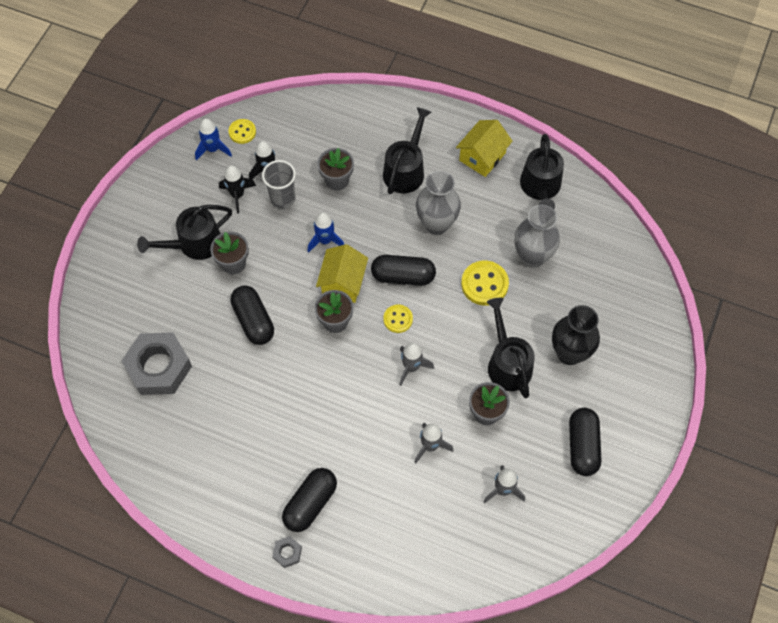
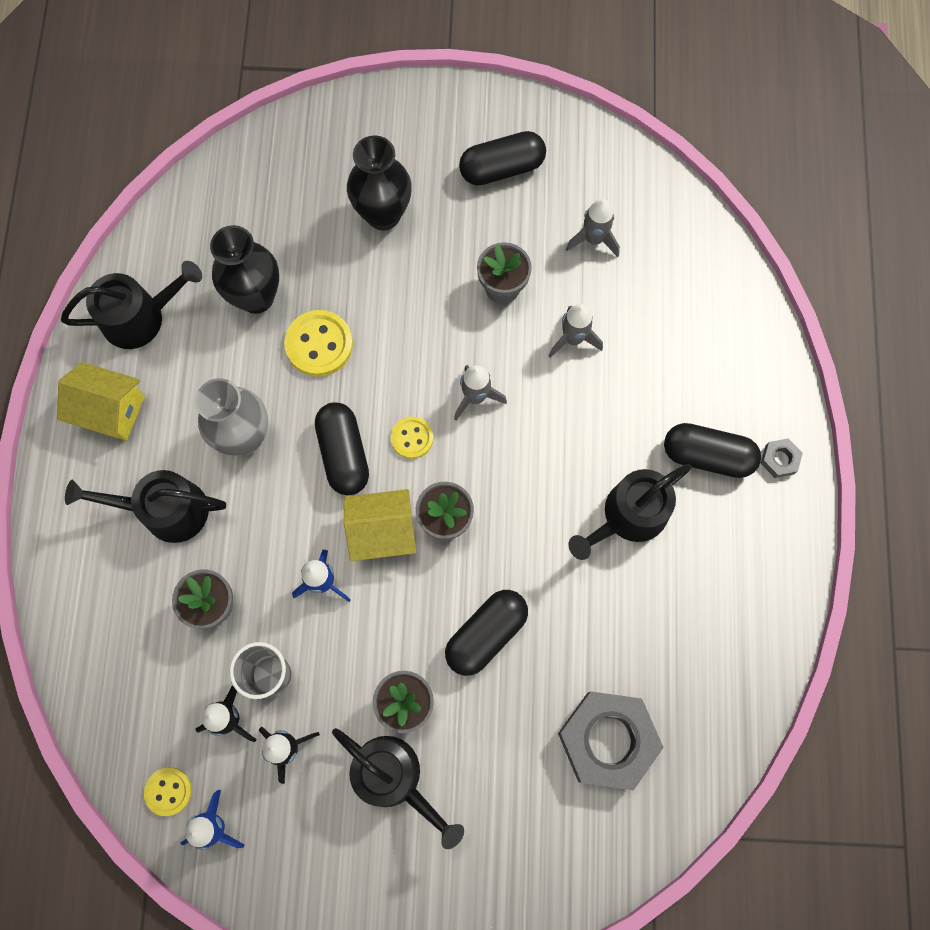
camera: 110 degrees left, 10 degrees up
black watering can [487,298,534,398] -> black watering can moved to [568,464,692,560]
grey vase [514,205,560,268] -> black vase [210,225,279,314]

